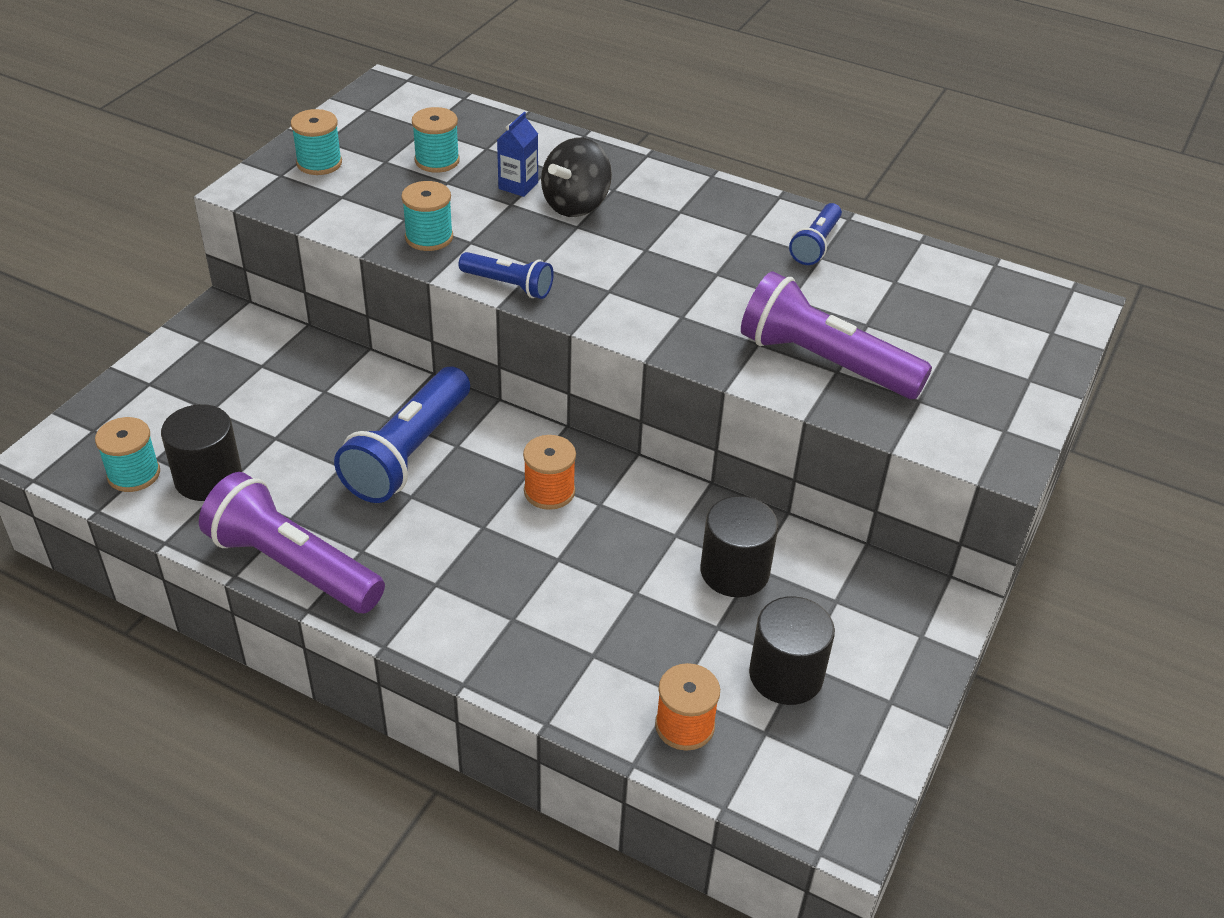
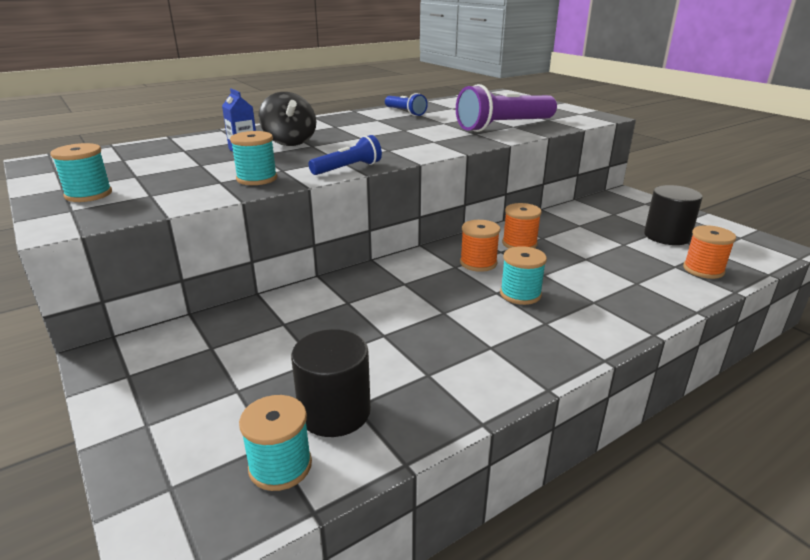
camera: 60 degrees left, 15 degrees down
purple flashlight [199,472,385,613] -> none
blue flashlight [334,367,470,503] -> none
turquoise spool [412,107,460,173] -> turquoise spool moved to [500,246,547,305]
black cylinder [700,496,778,597] -> none
none -> orange spool [502,203,542,248]

